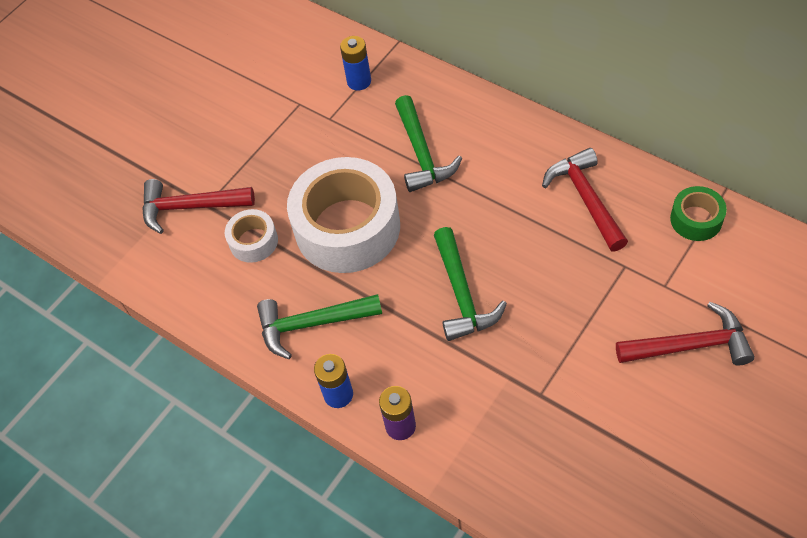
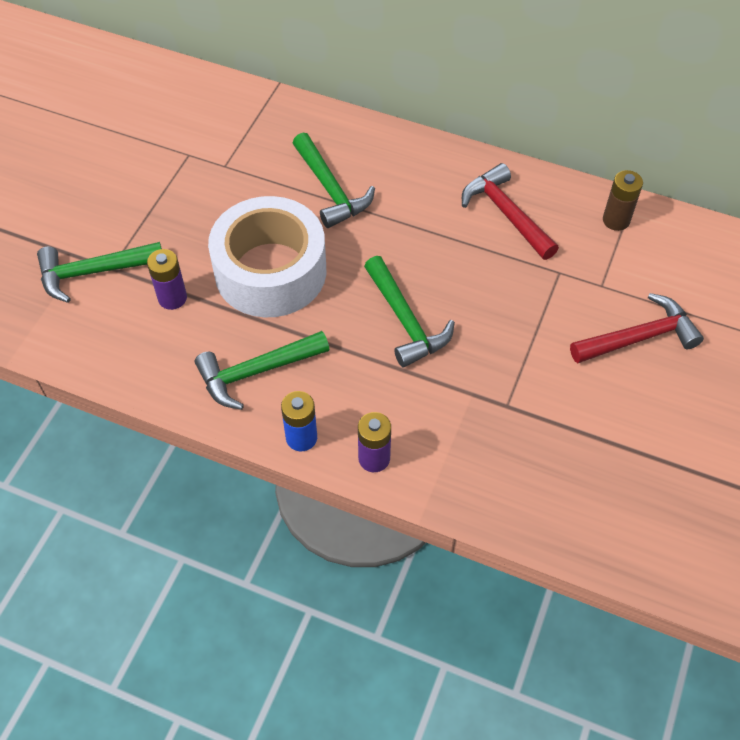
camera: 20 degrees left, 0 degrees up
red hammer [142,179,255,234] -> green hammer [37,242,162,303]
white tape [225,209,278,263] -> purple battery [147,249,187,310]
blue battery [340,36,371,90] -> none
green tape [670,186,727,241] -> brown battery [603,170,643,231]

